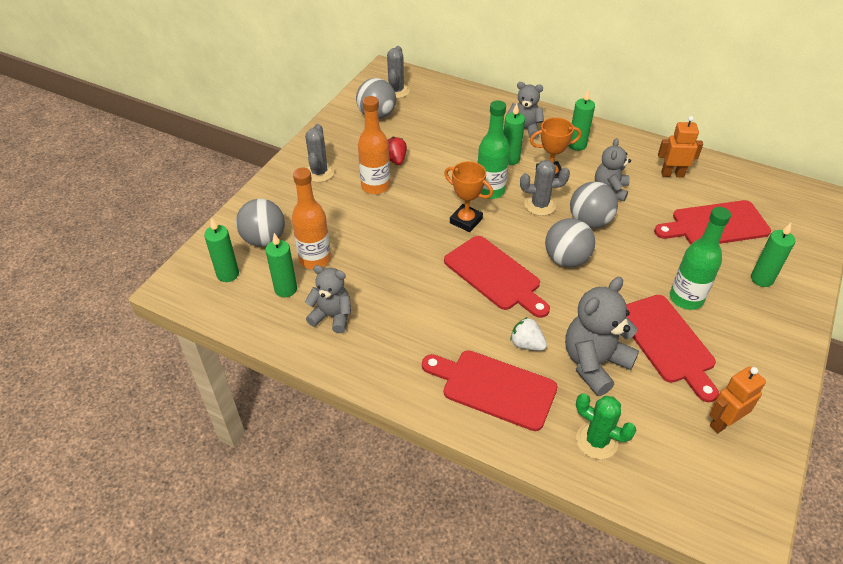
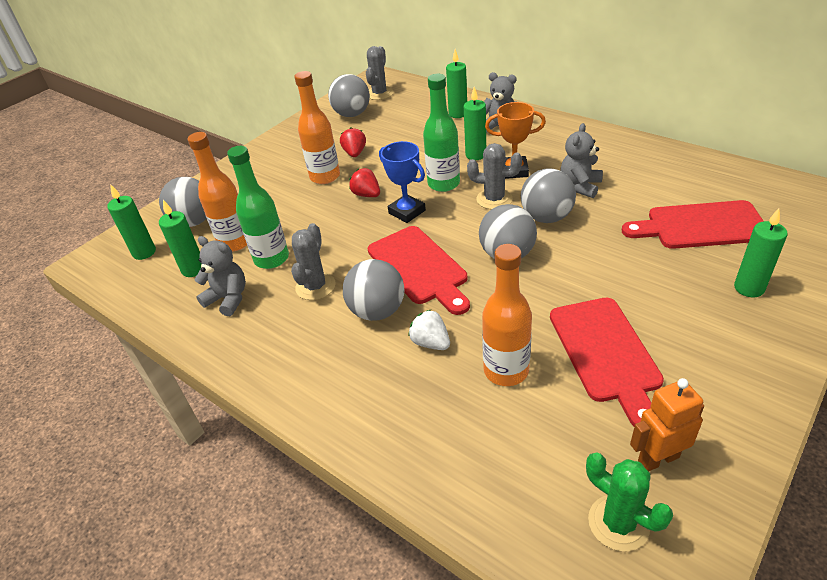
camera: 15 degrees right, 5 degrees down
grey cactus [305,124,335,182] -> grey cactus moved to [291,223,336,300]
red cutting board [422,350,558,431] -> none
orange trophy [444,161,493,232] -> blue trophy [379,141,426,223]
grey teddy bear [565,277,639,396] -> orange bottle [482,244,532,386]
green candle [568,89,595,151] -> green candle moved to [446,49,467,118]
green cactus [576,393,636,459] -> green cactus moved to [586,452,673,551]
orange robot [658,116,703,178] -> none
green bottle [670,207,731,310] -> green bottle moved to [227,146,289,269]
none -> grey ball [343,259,404,321]
none -> red strawberry [349,168,380,197]

